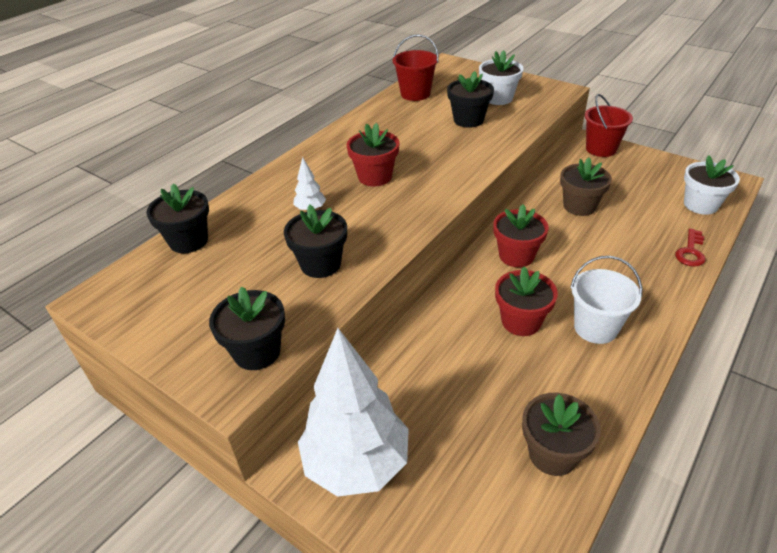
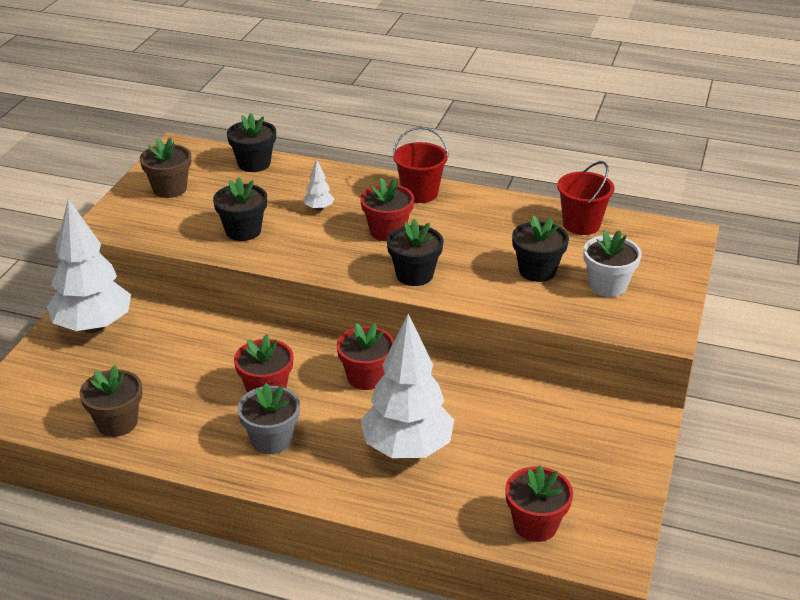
camera: 70 degrees right, 5 degrees down
black flower pot [209,286,285,370] -> black flower pot moved to [387,219,444,286]
brown flower pot [560,158,612,216] -> brown flower pot moved to [140,137,191,198]
white bucket [570,256,642,344] -> grey flower pot [237,383,300,454]
red bucket [585,94,633,157] -> red bucket moved to [392,127,449,203]
red key [675,229,705,267] -> none
white flower pot [684,156,740,215] -> red flower pot [505,465,573,542]
none -> white tree [361,314,454,458]

